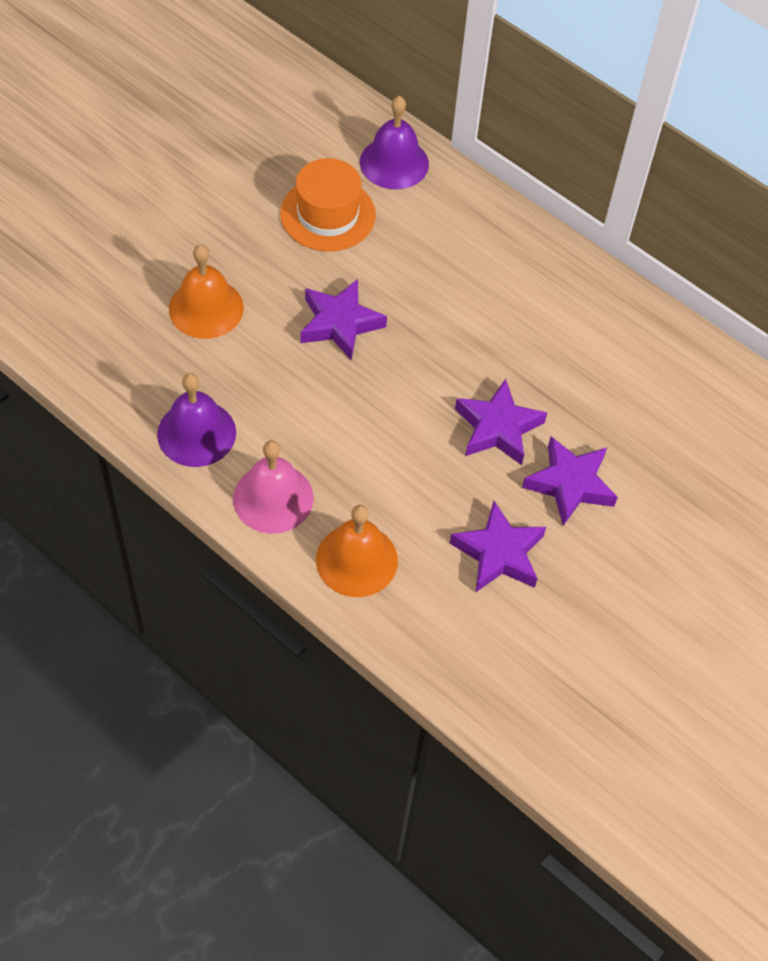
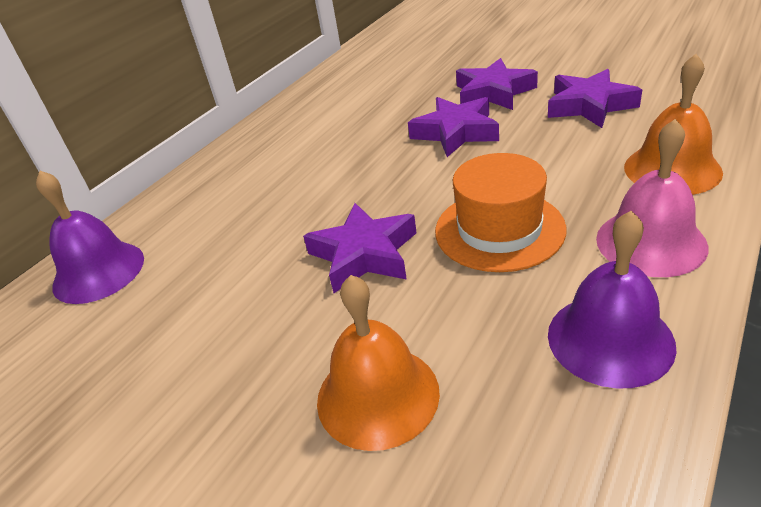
camera: 90 degrees left, 20 degrees down
orange hat [280,158,376,252] -> orange hat moved to [435,153,567,272]

